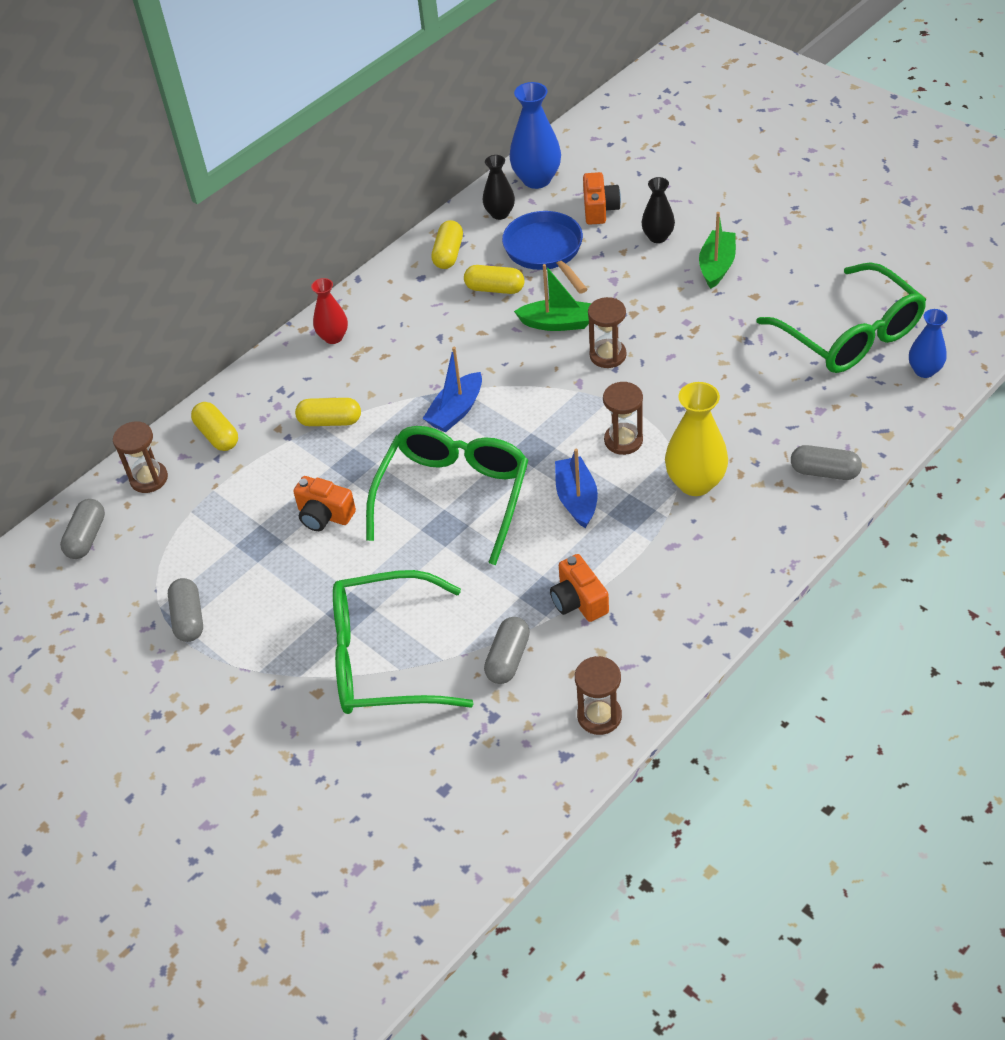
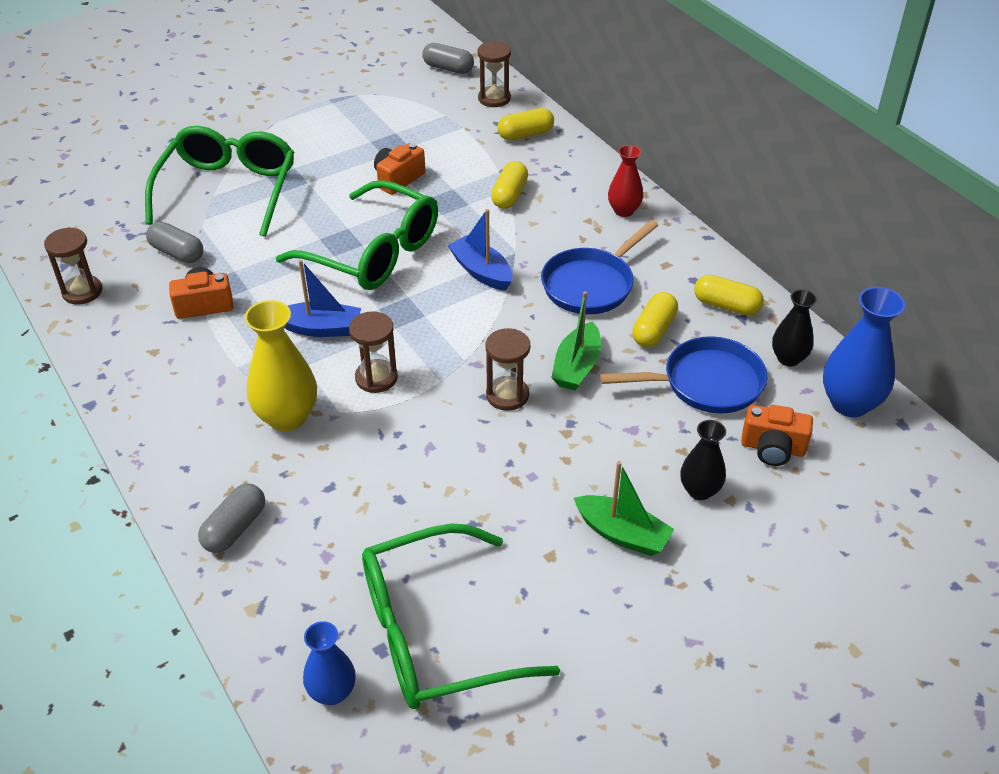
camera: 100 degrees right, 5 degrees down
grey capsule [168,578,203,642] -> none
none -> blue pan [541,220,658,314]

